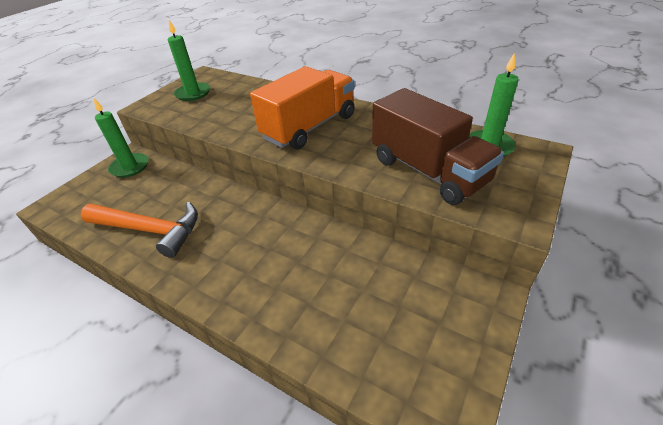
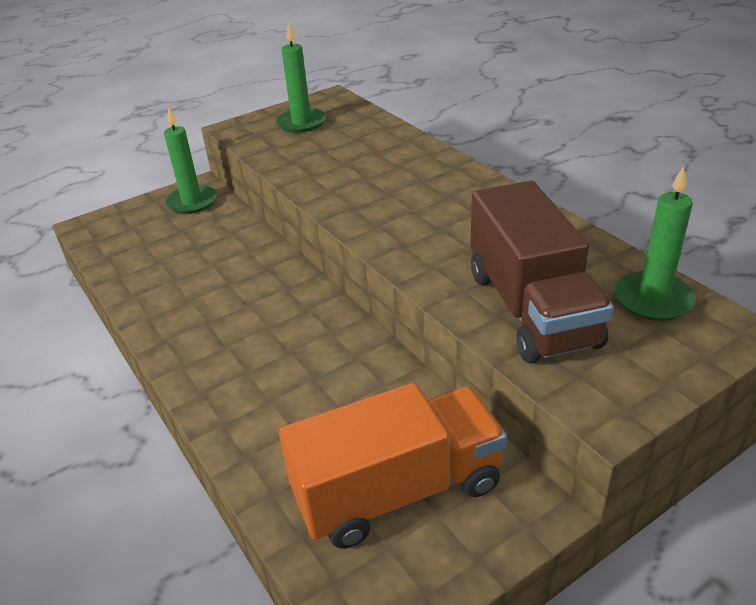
camera: 25 degrees right, 5 degrees down
orange hammer [81,202,198,258] -> none
orange truck [250,66,355,149] -> orange truck moved to [279,383,507,549]

